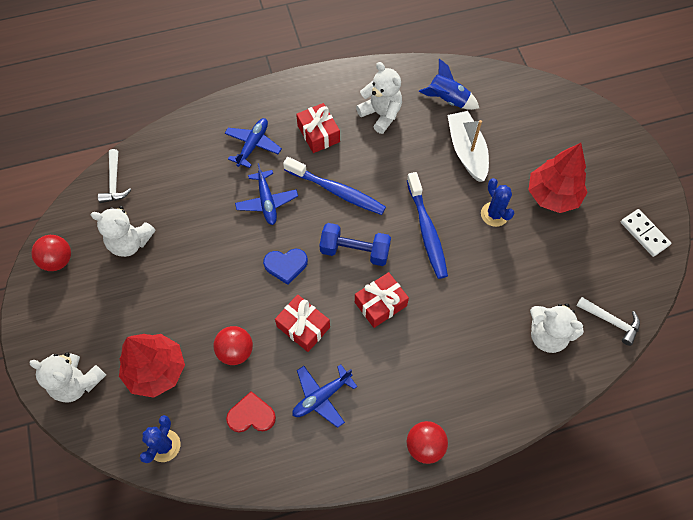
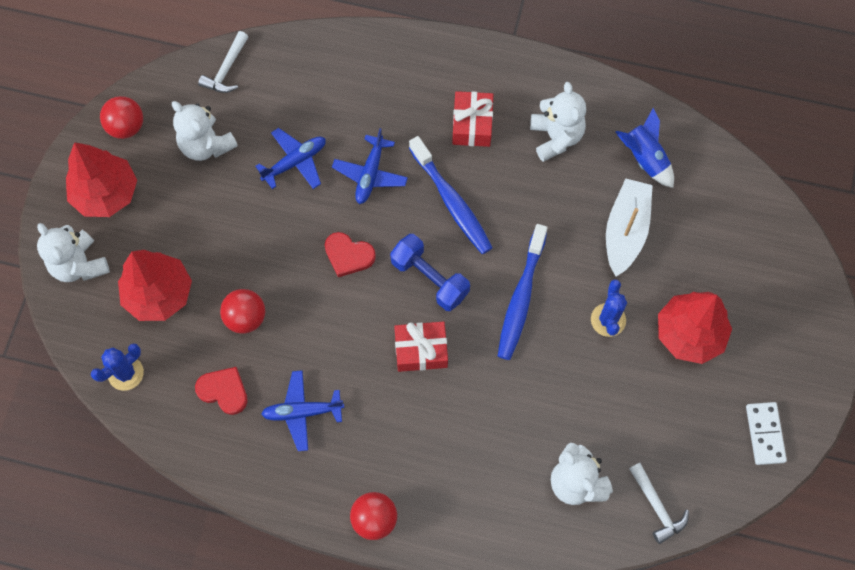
camera: 30 degrees right, 5 degrees up
blue plane [225,118,282,168] -> blue plane moved to [255,128,326,189]
blue heart [263,249,308,285] -> red heart [325,232,376,277]
red gift [275,294,330,352] -> none
none -> red tree [66,142,137,217]

